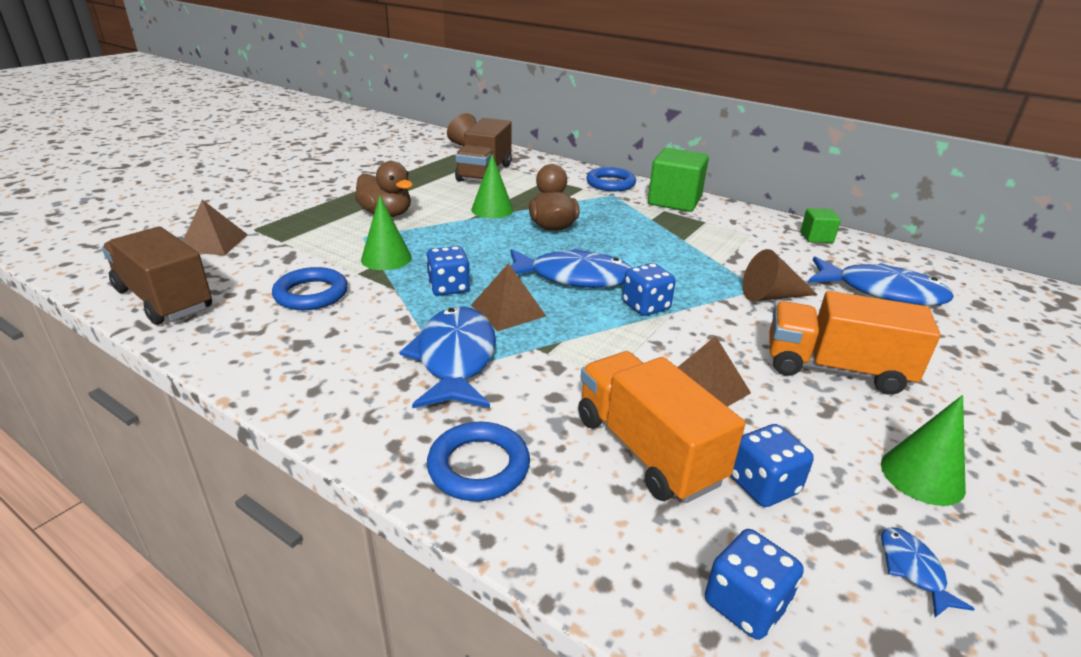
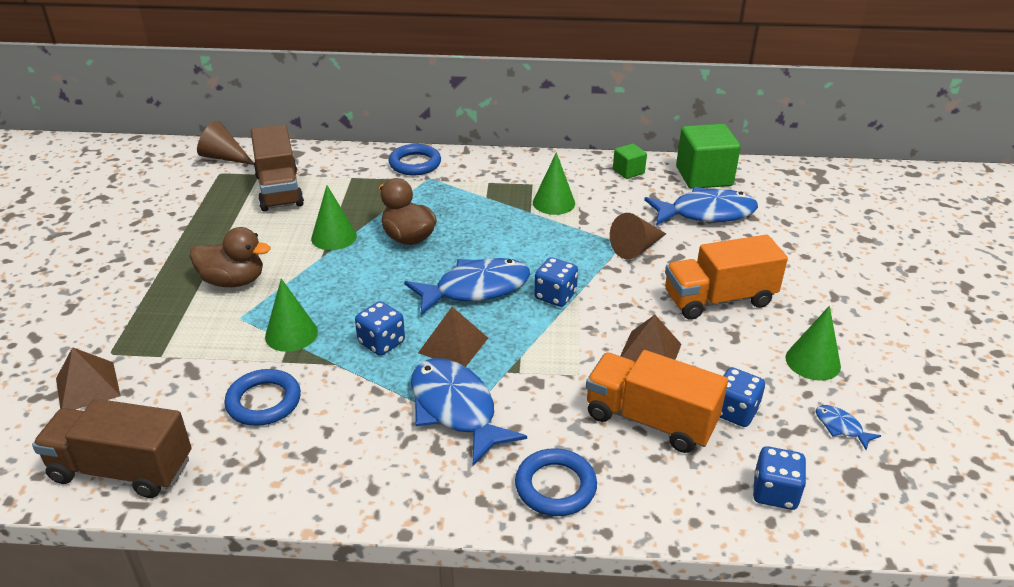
camera: 30 degrees left, 5 degrees up
green cube [648,148,709,212] -> green cube moved to [676,124,741,189]
none -> green cone [533,152,575,215]

